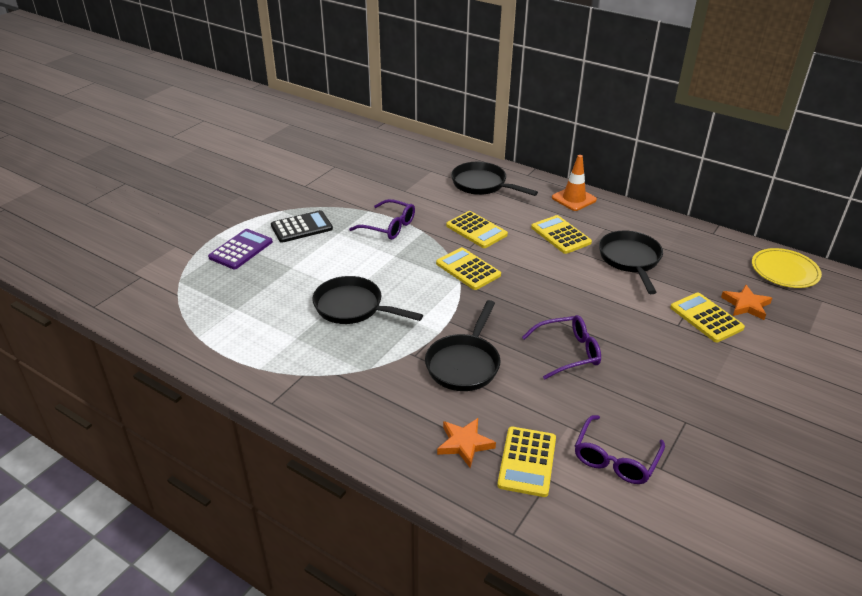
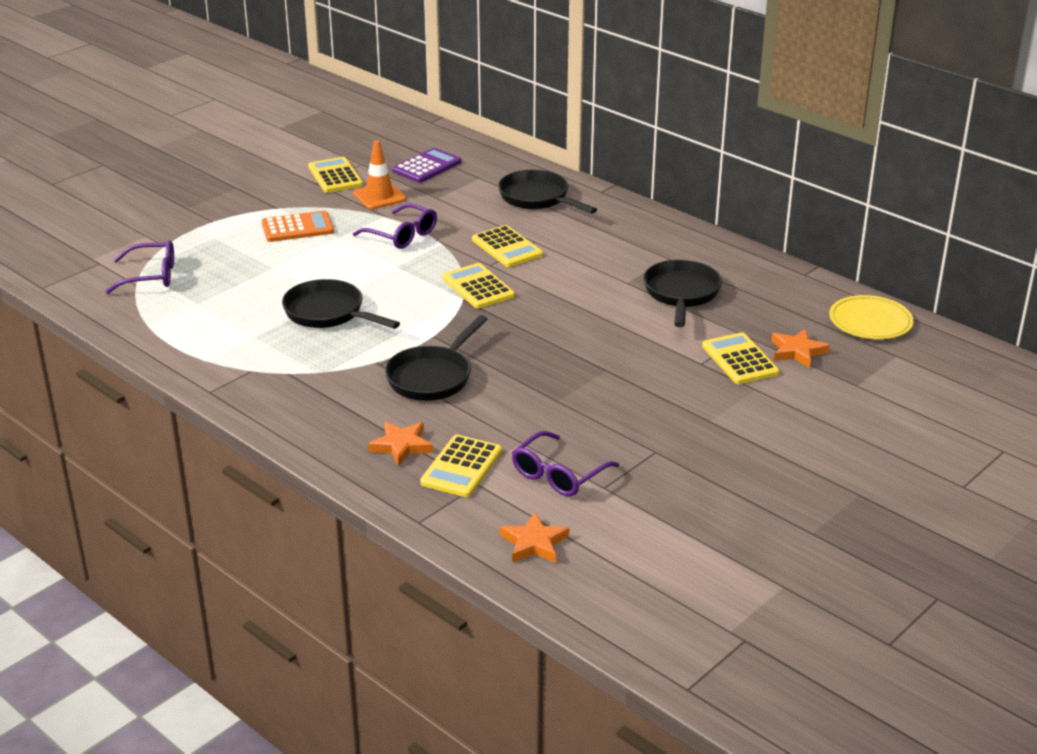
camera: 10 degrees right, 5 degrees down
purple calculator [208,229,273,269] -> purple calculator moved to [392,148,462,183]
black calculator [271,210,333,243] -> orange calculator [262,211,334,242]
purple glasses [522,315,601,380] -> purple glasses moved to [105,240,174,294]
yellow calculator [531,215,592,254] -> yellow calculator moved to [308,157,363,193]
orange traffic cone [552,155,597,211] -> orange traffic cone moved to [353,140,406,209]
none -> orange star [500,512,569,563]

